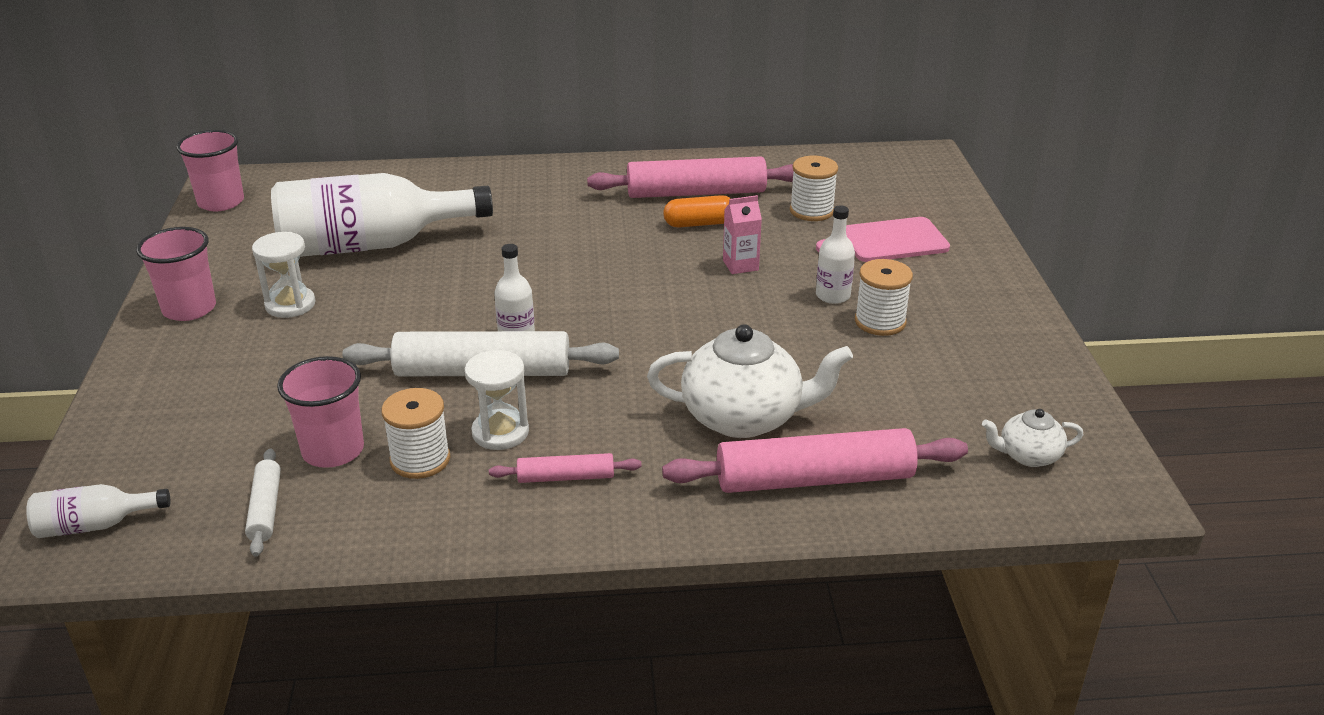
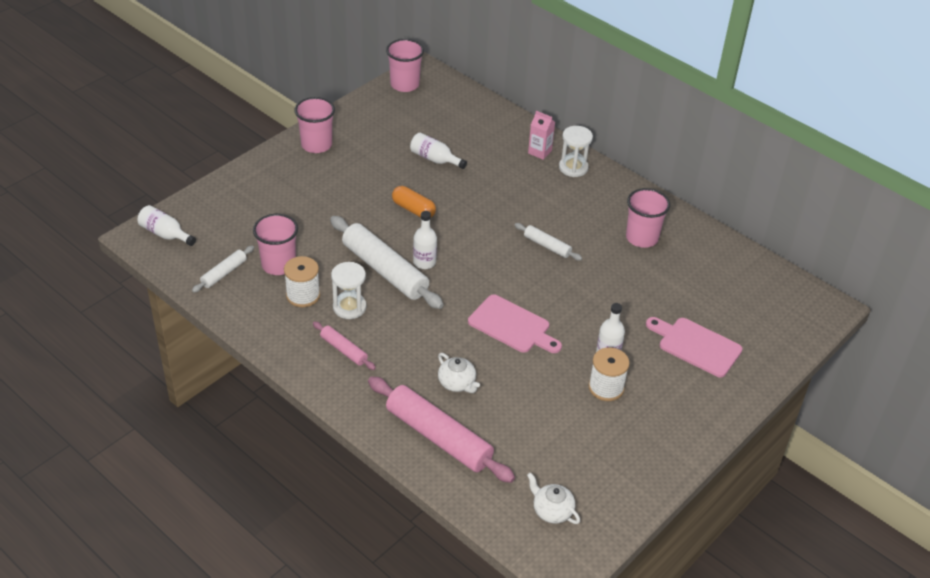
camera: 45 degrees right, 10 degrees up
white hourglass [252,232,316,318] -> white hourglass moved to [559,126,593,177]
white bottle [271,173,493,257] -> white bottle [410,133,467,169], size x0.44
pink rolling pin [587,156,794,198] -> pink cup [626,188,670,248]
white teapot [647,324,853,438] -> white teapot [438,353,480,393], size x0.51
orange capsule [663,195,731,227] -> orange capsule moved to [392,186,436,217]
pink carton [723,195,762,274] -> pink carton moved to [528,111,555,160]
white spool [790,156,838,221] -> none
none -> pink cutting board [468,294,562,353]
none -> white rolling pin [515,223,582,261]

